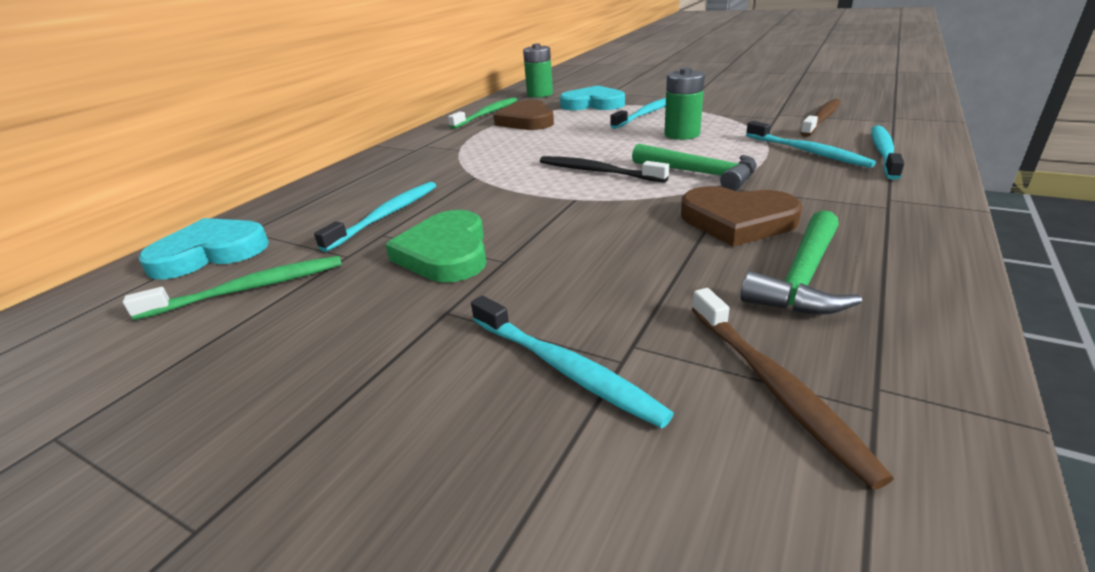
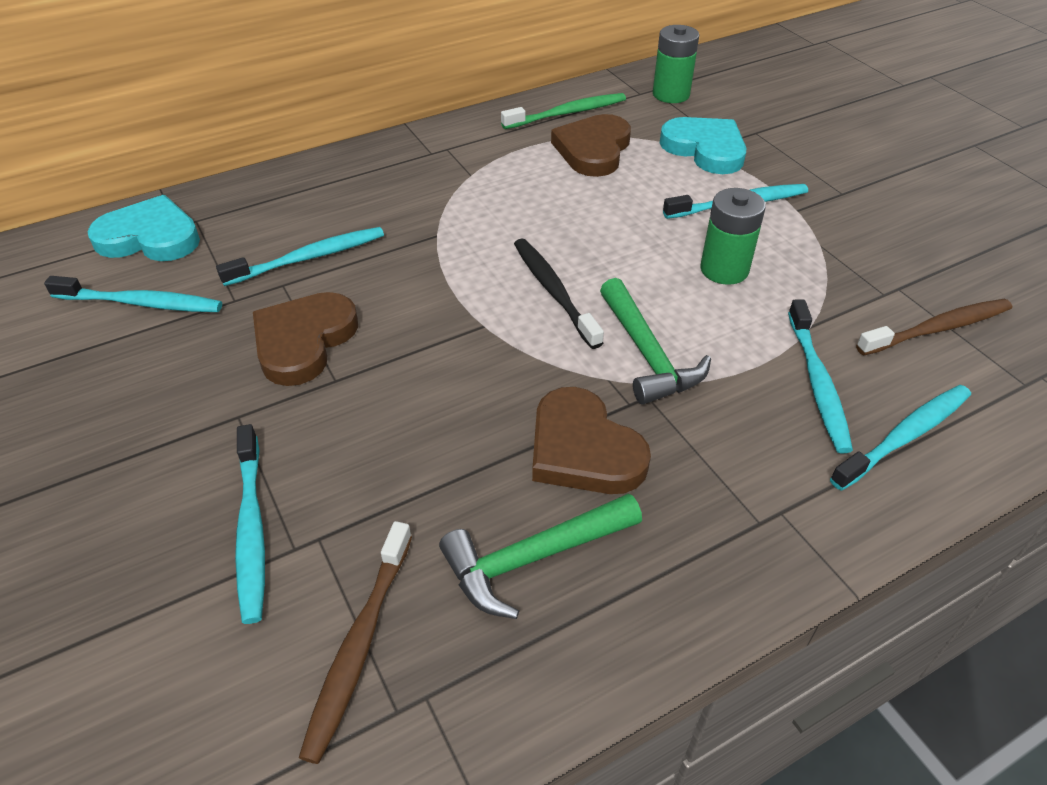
camera: 30 degrees right, 15 degrees up
green toothbrush [123,256,342,320] -> turquoise toothbrush [44,276,222,312]
green heart [385,210,487,282] -> brown heart [253,292,358,386]

